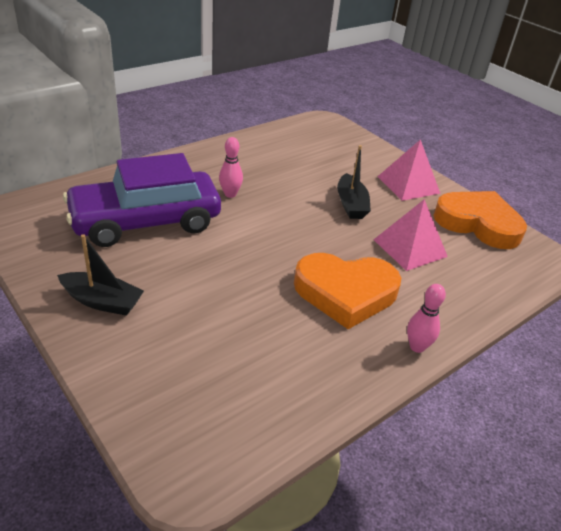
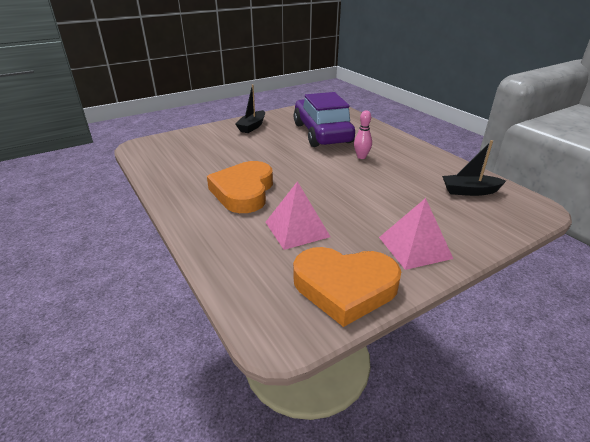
camera: 100 degrees right, 5 degrees down
black boat [337,145,371,219] -> black boat moved to [442,140,506,196]
pink bowling pin [407,284,446,353] -> none
orange heart [433,191,527,249] -> orange heart turned 60 degrees clockwise [293,247,401,327]

